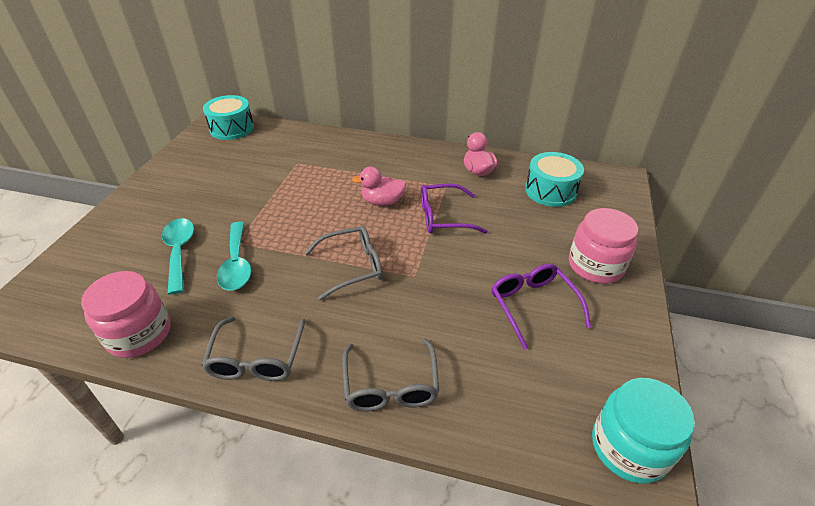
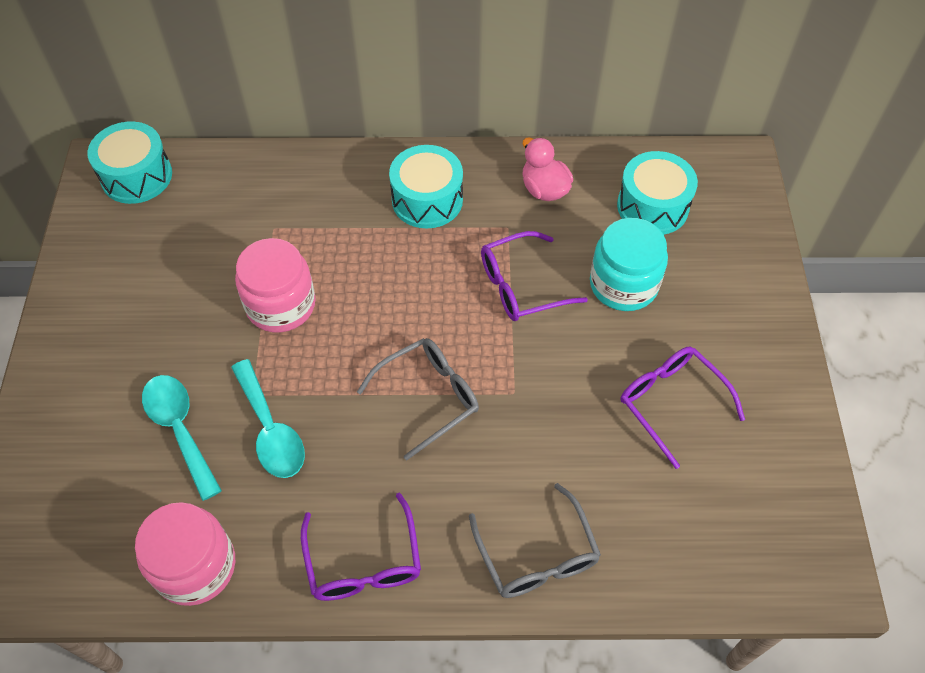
camera: 15 degrees left, 15 degrees up
grey glasses [202,316,306,381] -> purple glasses [301,492,421,601]
pink duck [352,167,406,206] -> none
pink jar [569,208,638,284] -> pink jar moved to [235,238,316,332]
turquoise jar [592,378,695,484] -> turquoise jar moved to [590,218,668,311]
none -> turquoise drum [389,145,463,228]

